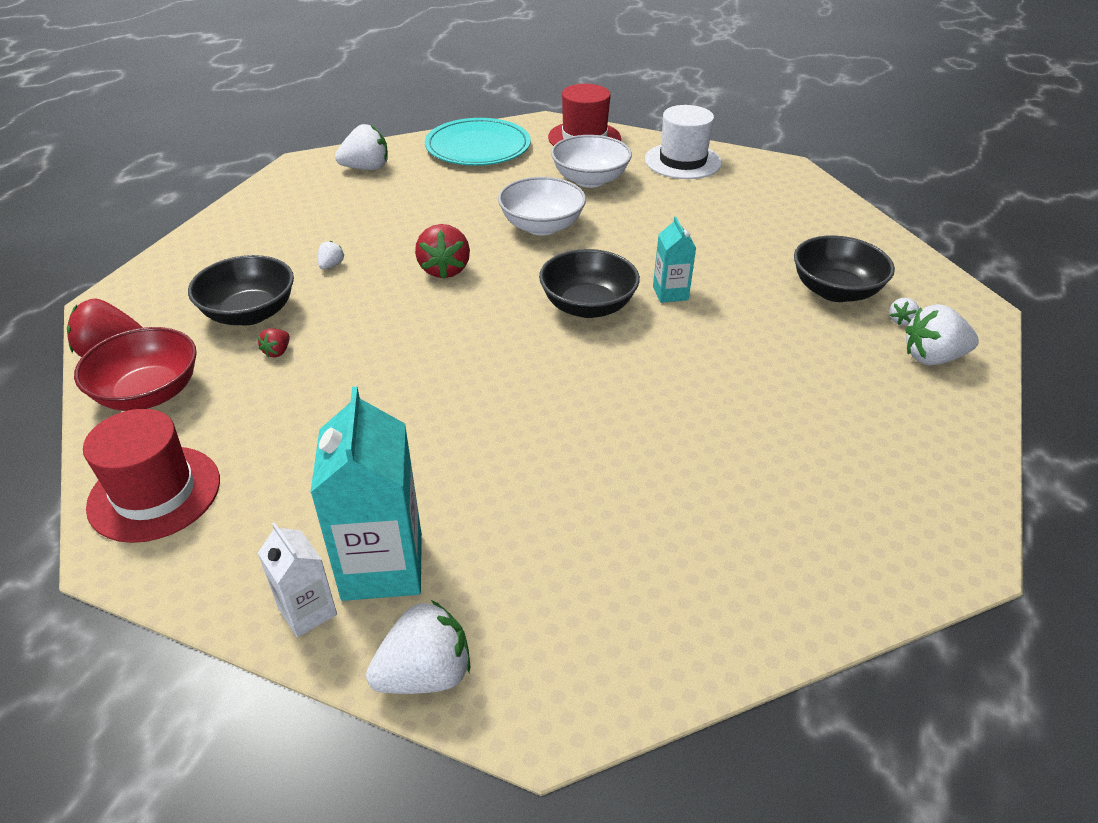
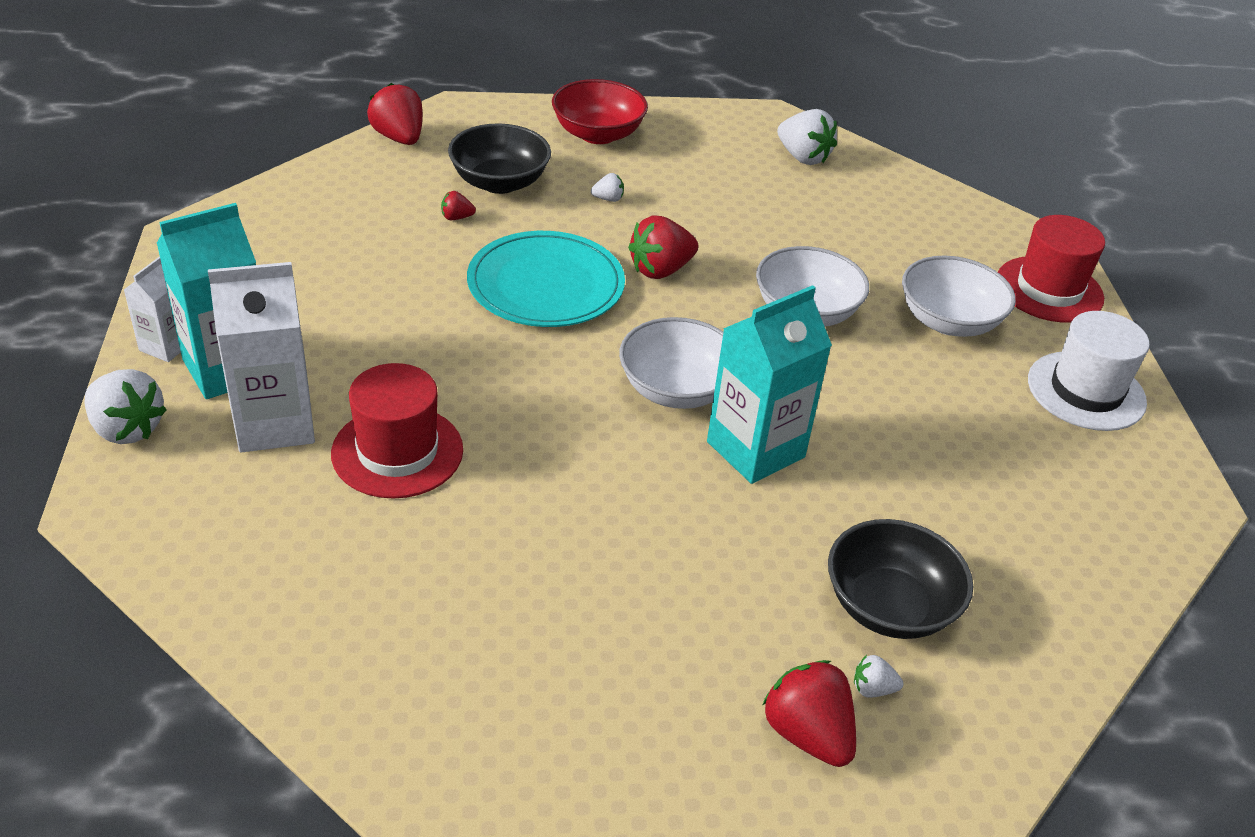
camera: 60 degrees right, 0 degrees up
red bowl [74,327,197,411] -> red bowl moved to [552,79,648,144]
red hat [83,409,220,543] -> red hat moved to [331,363,463,499]
turquoise plate [425,118,531,166] -> turquoise plate moved to [467,231,625,327]
black bowl [539,249,640,318] -> white bowl [619,317,724,409]
turquoise carton [653,216,696,303] -> turquoise carton [707,285,832,484], size x1.84
white strawberry [905,304,979,365] -> red strawberry [763,660,856,767]
none -> white carton [208,262,315,453]

